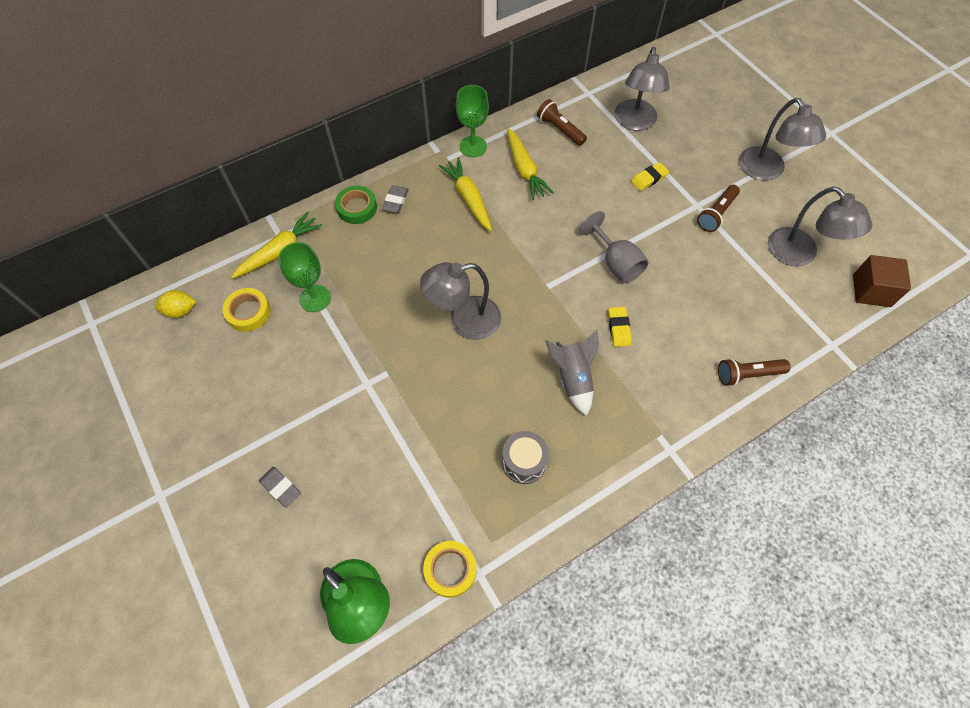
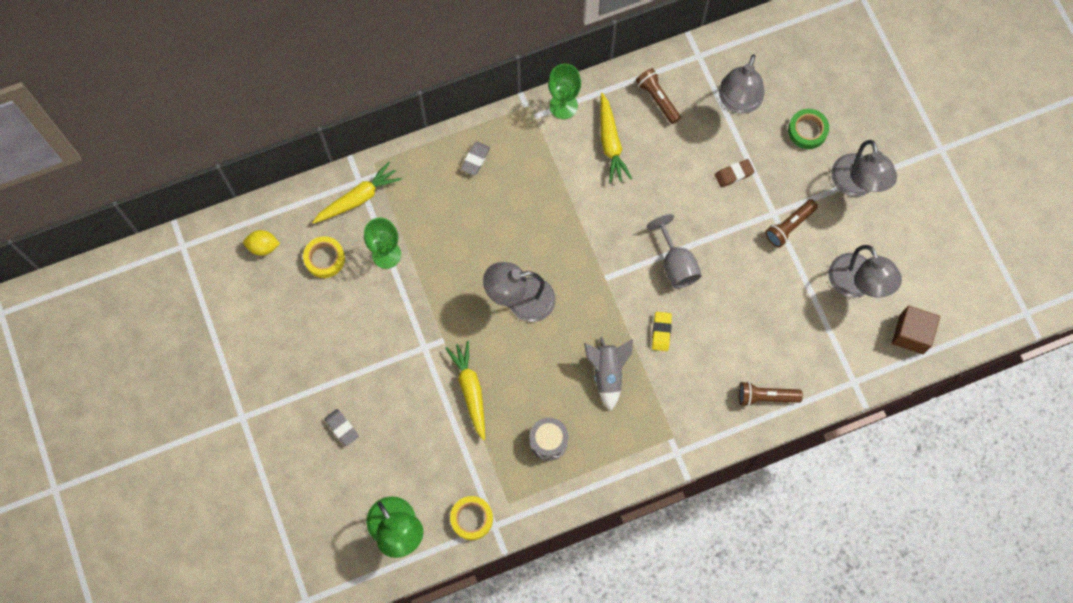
camera: 10 degrees right, 10 degrees up
green tape [335,185,377,224] -> green tape moved to [788,109,829,149]
yellow carrot [439,157,492,231] -> yellow carrot moved to [445,341,485,441]
yellow eraser [631,162,669,191] -> brown eraser [715,159,755,188]

